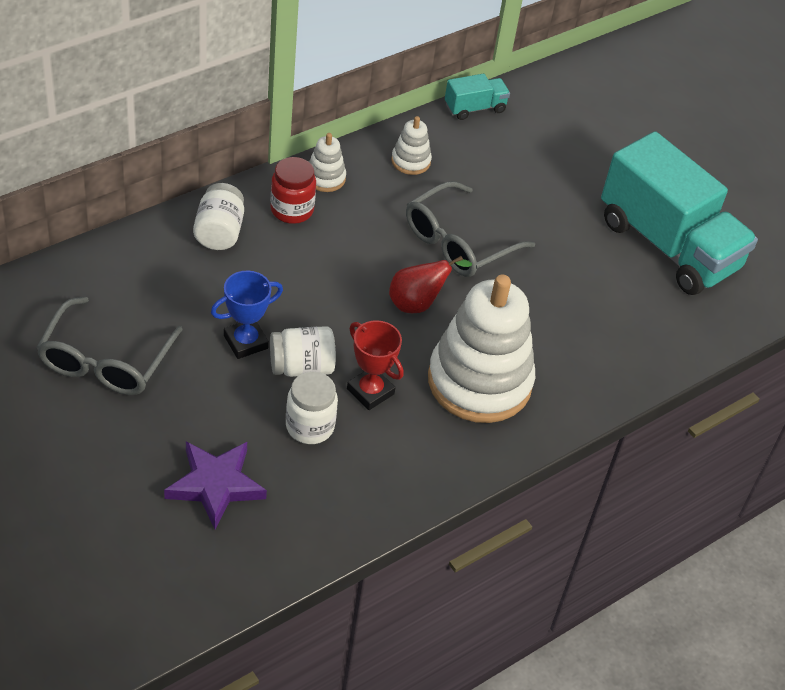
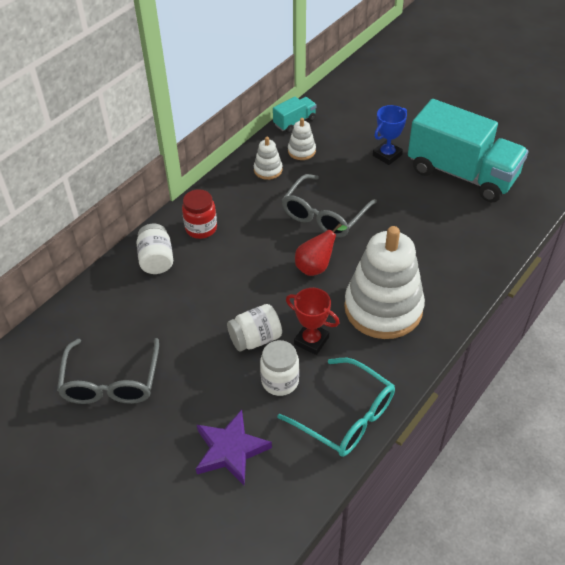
camera: 10 degrees left, 0 degrees up
blue trophy [211,271,283,359] -> blue trophy moved to [373,105,407,165]
white stacking toy [309,133,346,192] -> white stacking toy moved to [288,118,316,160]
none -> turquoise glasses [277,358,395,457]

